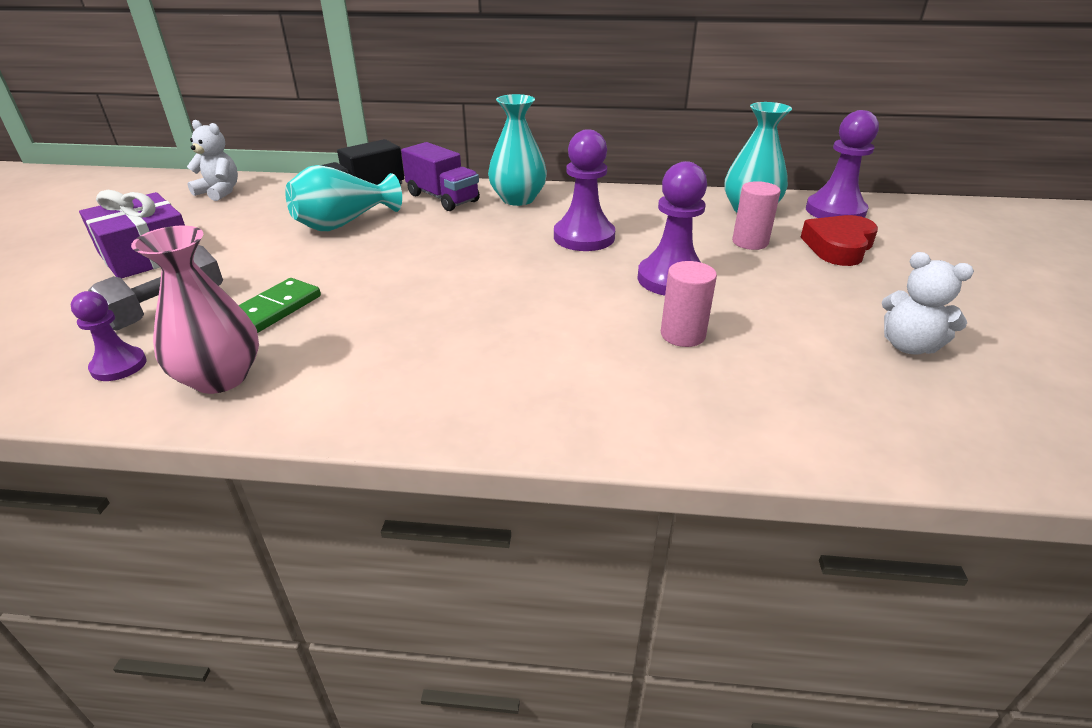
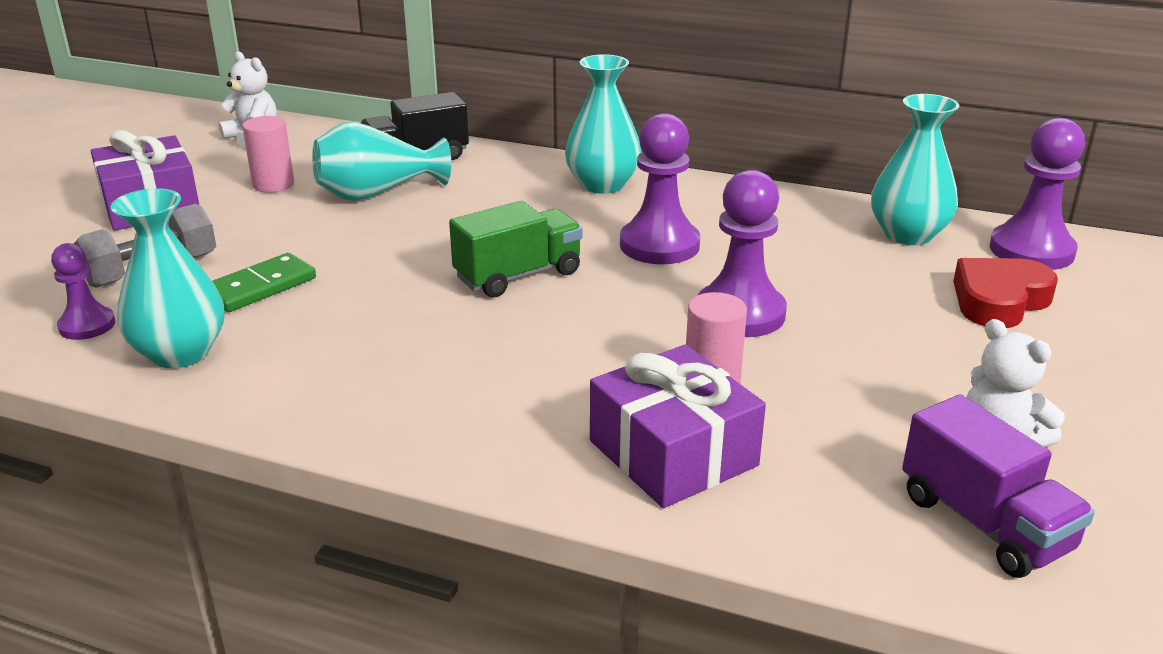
camera: 15 degrees right, 5 degrees down
pink vase [131,226,259,394] -> turquoise vase [111,188,224,368]
purple truck [401,142,480,211] -> purple truck moved to [902,394,1095,578]
pink cylinder [732,181,781,250] -> pink cylinder moved to [242,116,294,193]
none -> green truck [449,201,583,297]
none -> purple gift [590,345,766,508]

